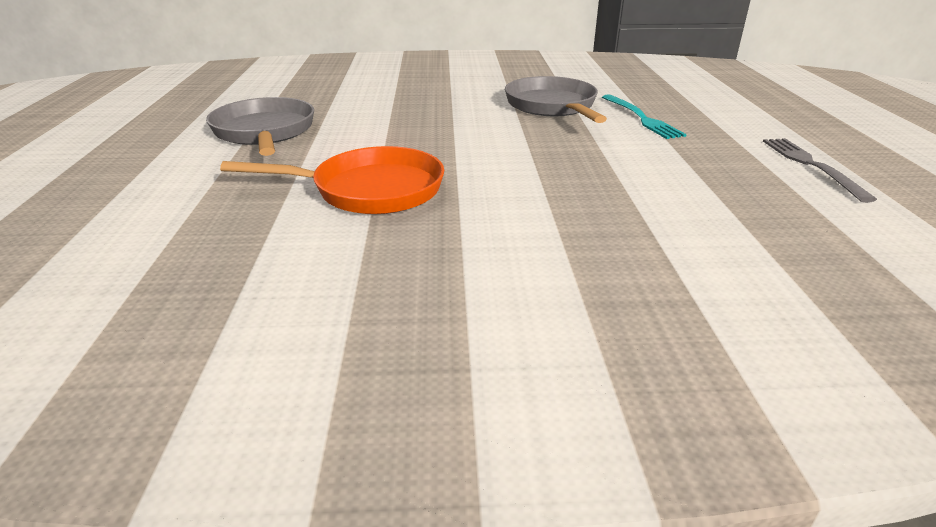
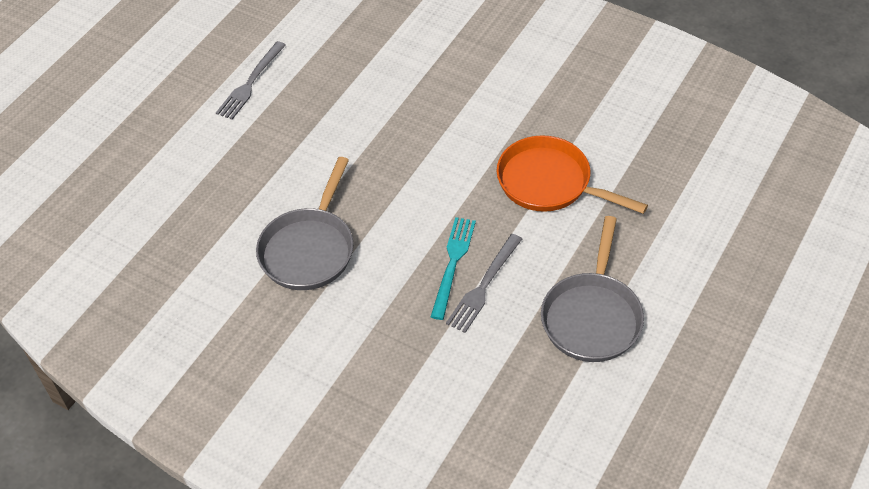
camera: 145 degrees left, 20 degrees up
turquoise fork [602,94,687,139] -> turquoise fork moved to [431,217,476,320]
none -> grey fork [446,234,522,333]

